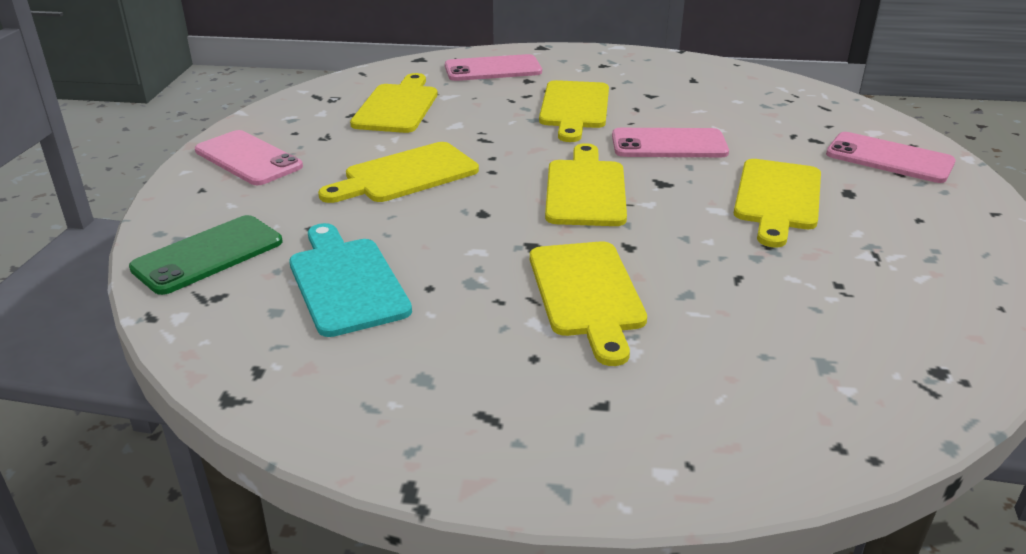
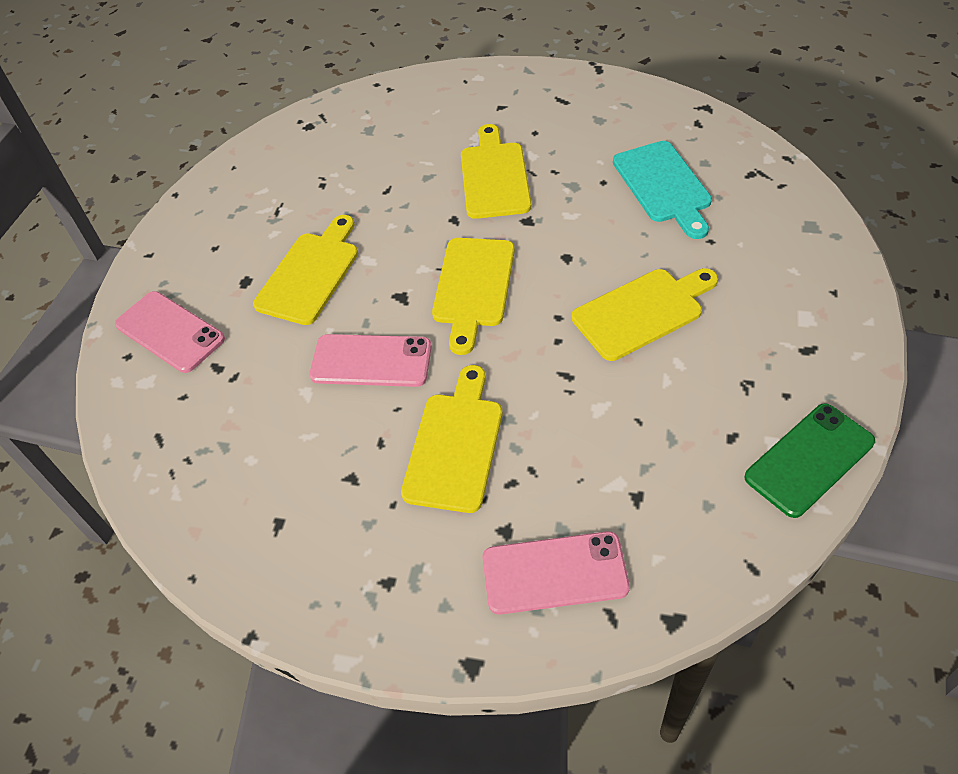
camera: 170 degrees left, 20 degrees up
green phone [129,215,283,295] -> green phone moved to [744,403,875,518]
pink phone [195,130,303,185] -> none
yellow cutting board [350,73,438,133] -> none

